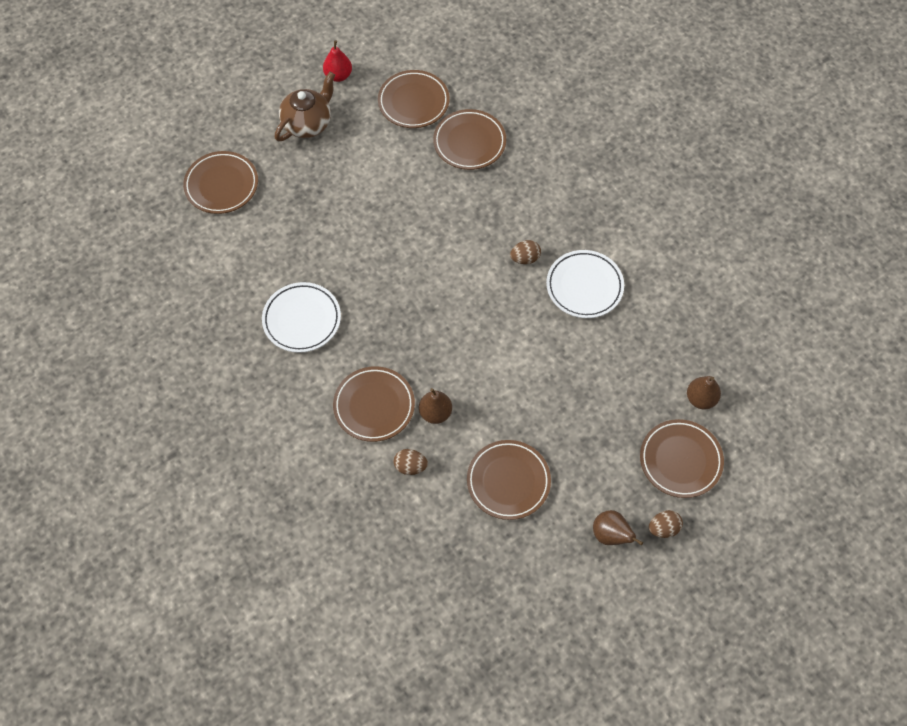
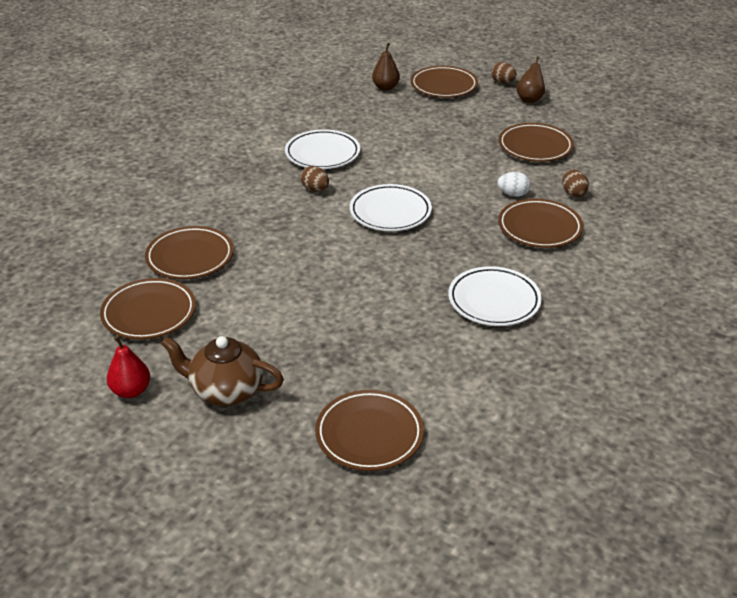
camera: 115 degrees left, 25 degrees down
brown pear [419,388,452,424] -> white egg [497,172,531,197]
none -> white plate [349,184,432,231]

